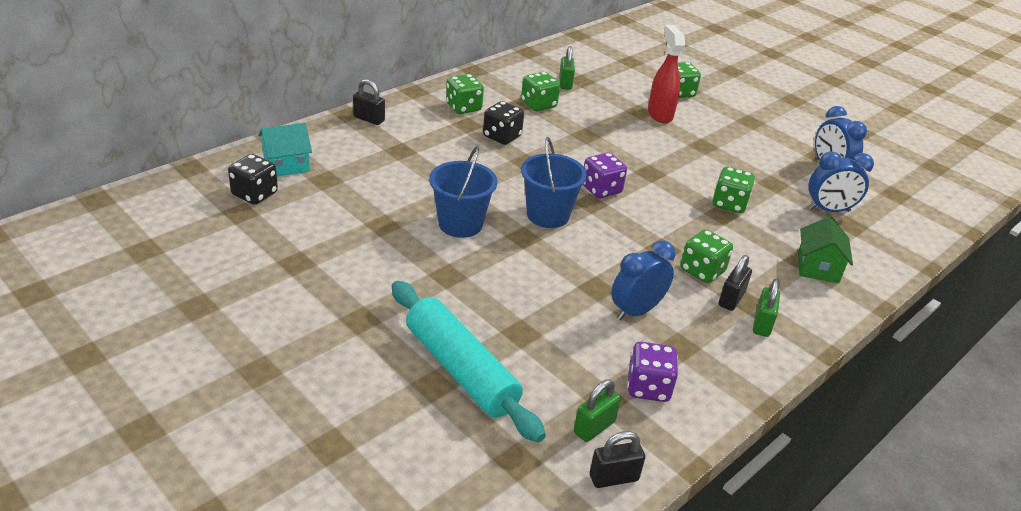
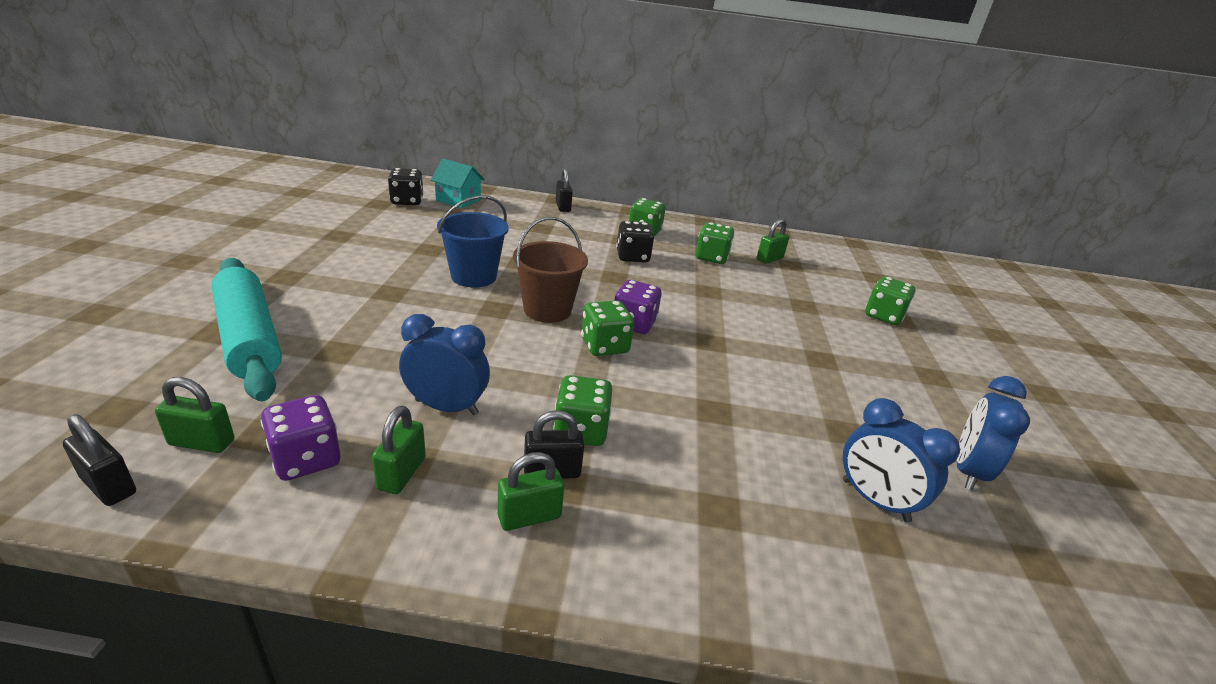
camera: 50 degrees right, 5 degrees down
turquoise rolling pin [392,281,546,443] -> turquoise rolling pin turned 45 degrees counterclockwise [211,258,282,402]
blue bucket [521,137,587,228] -> brown bucket [513,217,588,323]
red spray bottle [648,25,685,123] -> none
green dice [712,167,755,213] -> green dice moved to [581,300,634,356]
green house [798,216,853,284] -> none
none -> green padlock [372,406,426,494]

